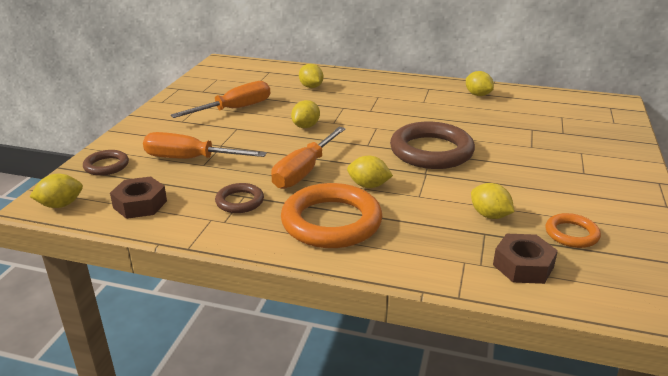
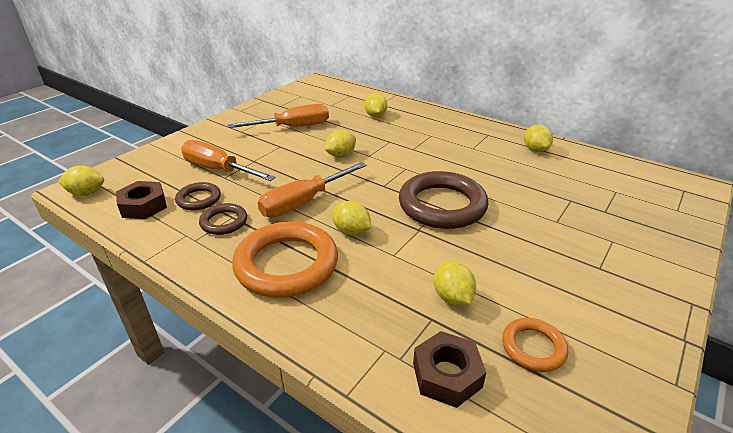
camera: 20 degrees right, 5 degrees up
brown ring [83,150,129,176] -> brown ring moved to [175,182,221,210]

